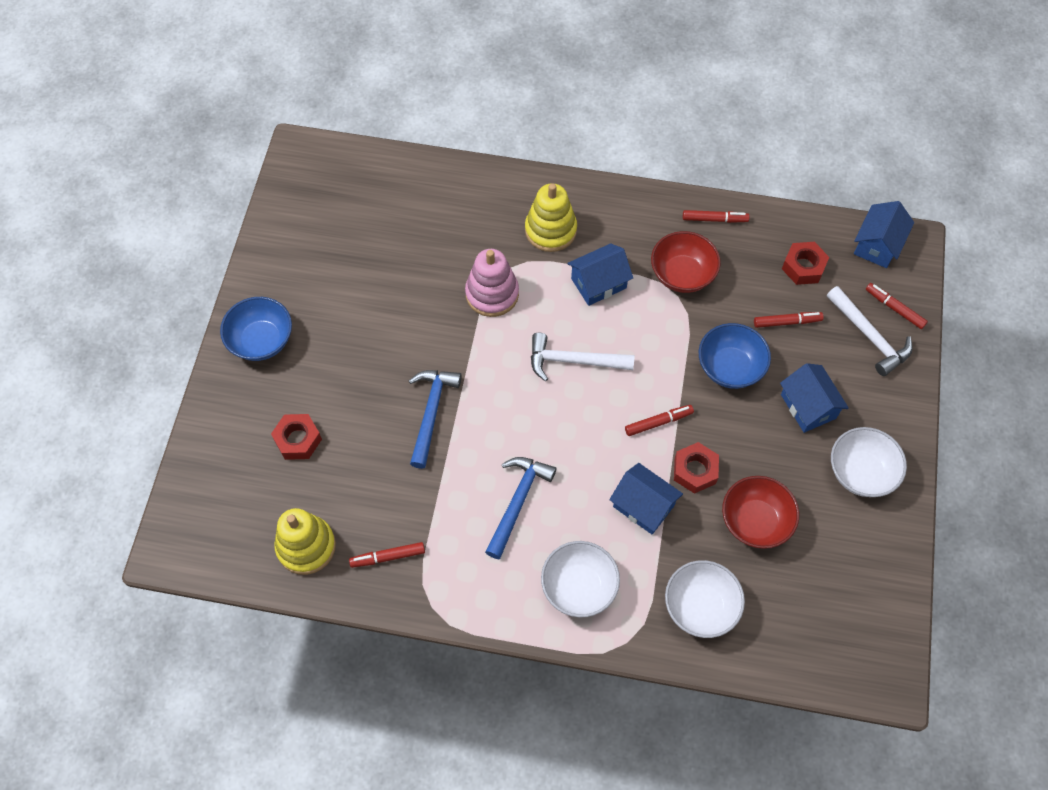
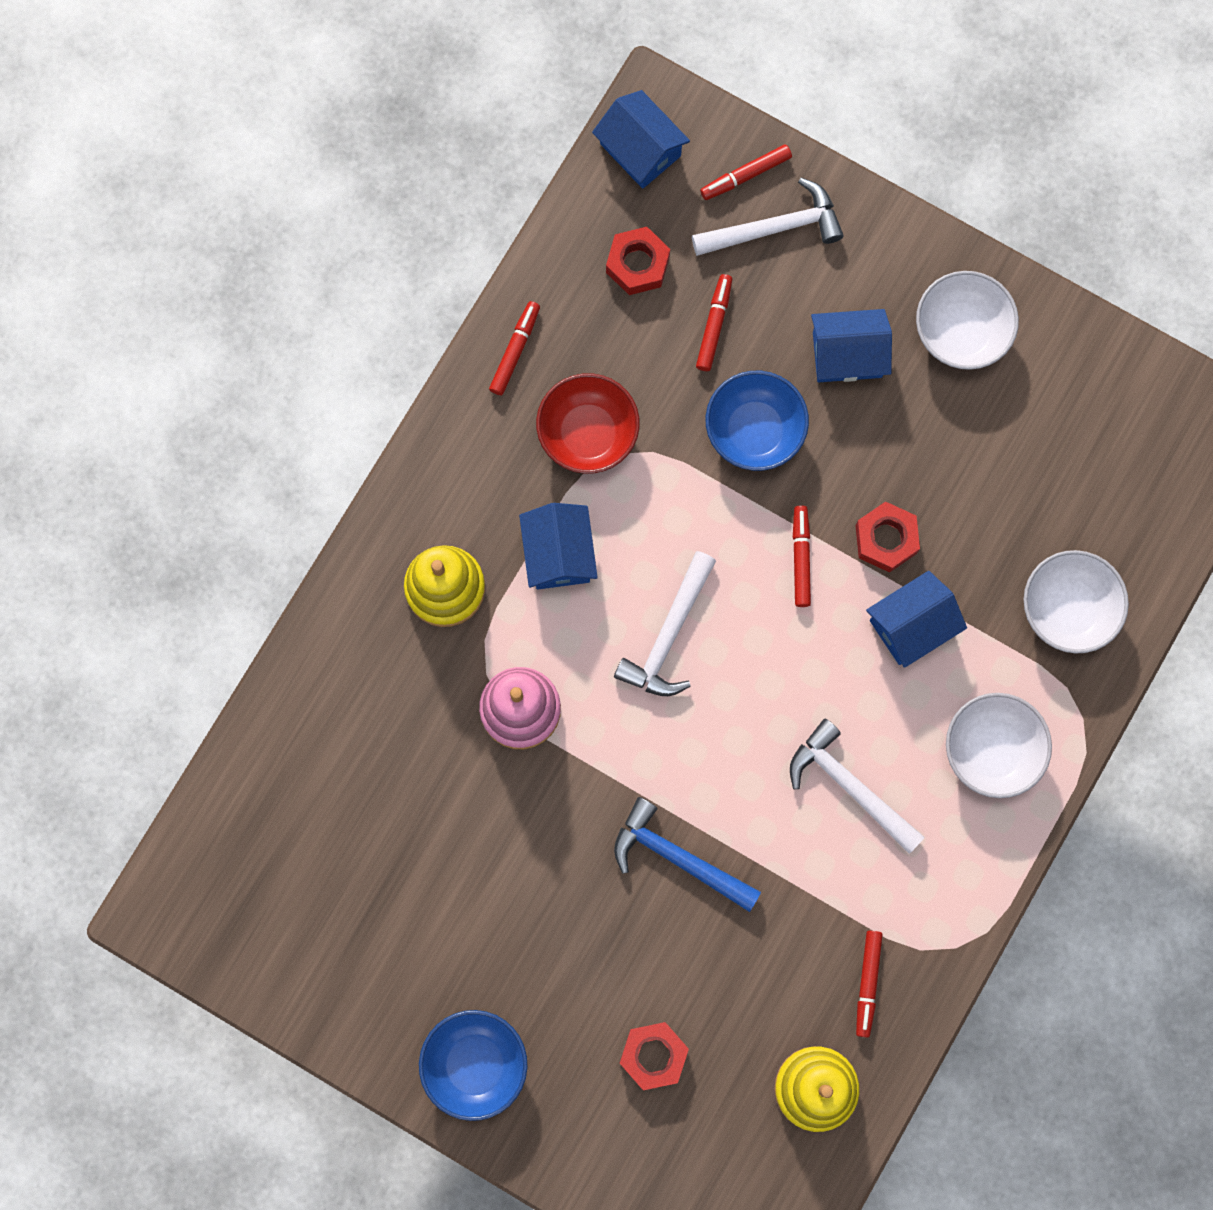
camera: 70 degrees left, 15 degrees up
blue hammer [485,457,556,559] -> white hammer [790,719,925,854]
red bowl [722,476,799,549] -> none

